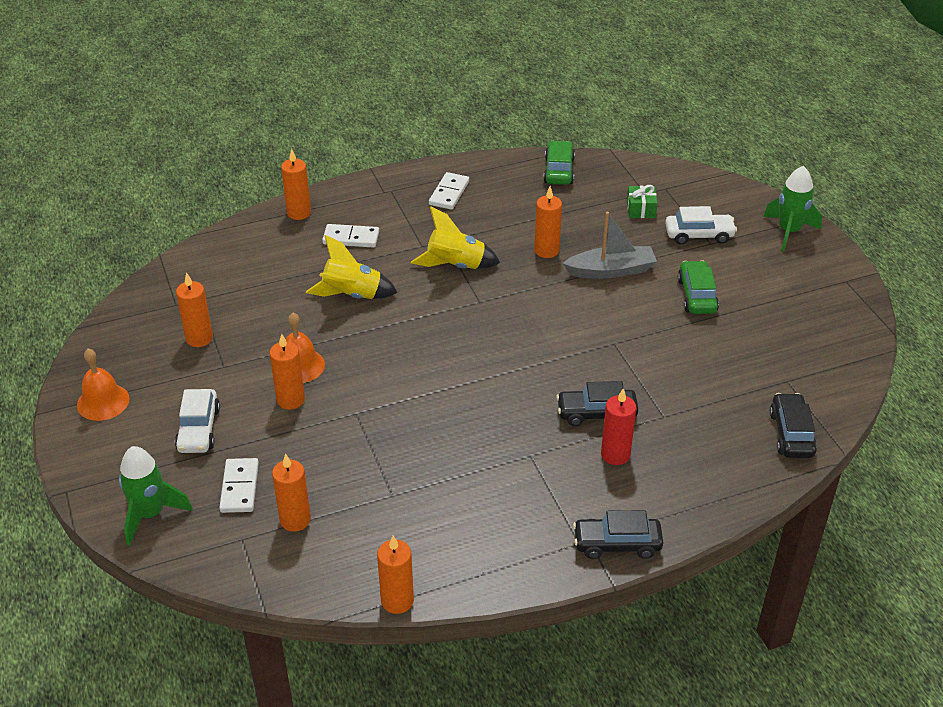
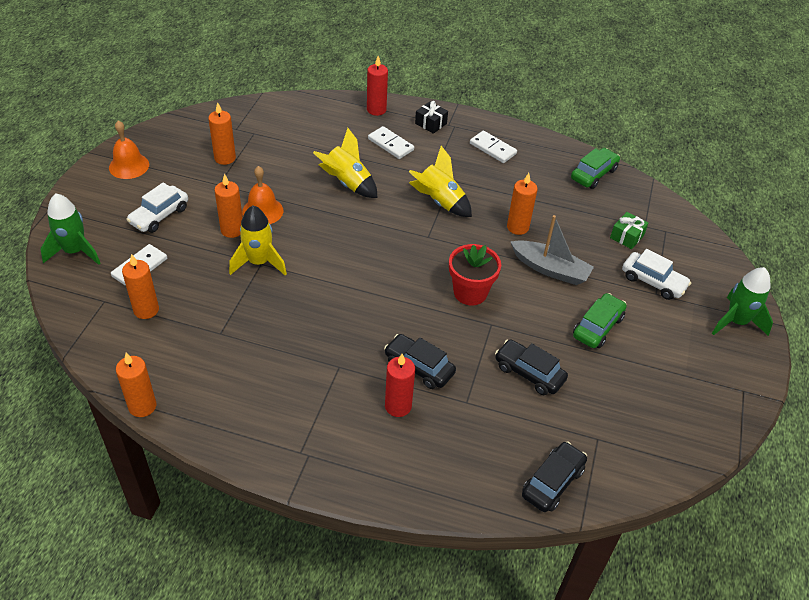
camera: 35 degrees right, 5 degrees up
orange candle [281,149,311,220] -> red candle [367,56,388,116]
white domino [429,172,469,210] -> white domino turned 75 degrees clockwise [470,131,517,163]
black car [573,510,663,559] -> black car moved to [495,339,568,395]
none -> yellow rocket [229,205,287,275]
none -> black gift [415,101,448,134]
none -> red flower pot [449,244,501,305]

